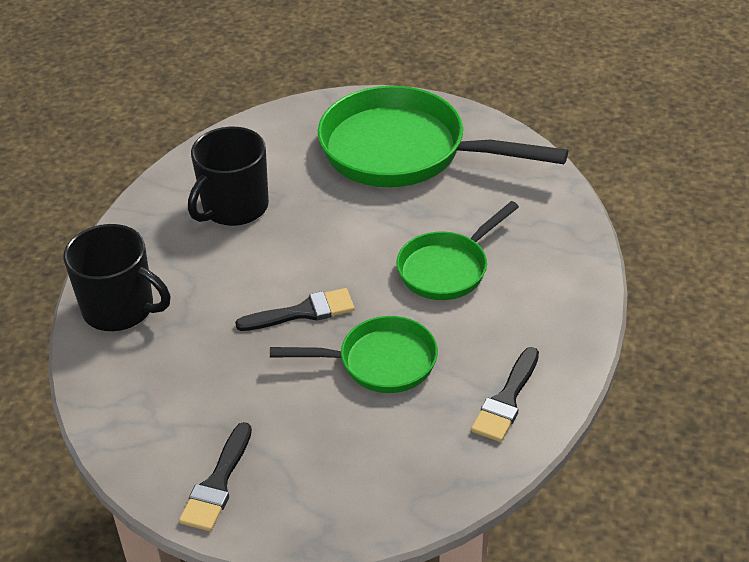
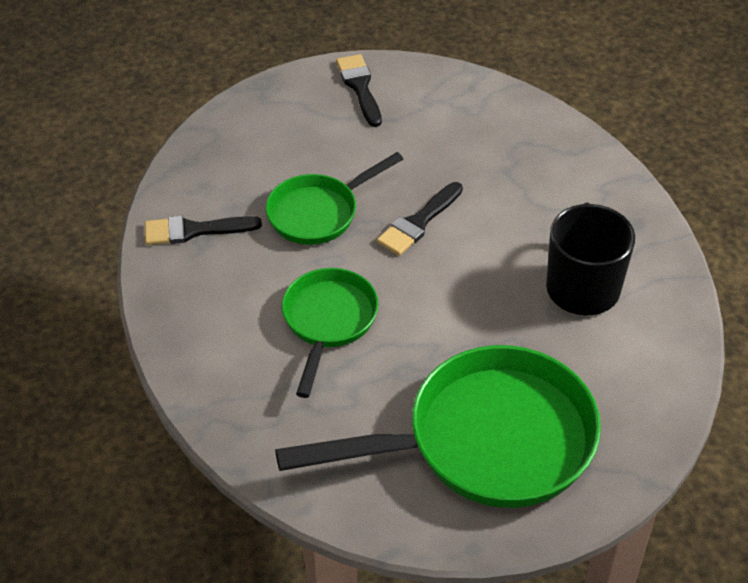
camera: 145 degrees right, 5 degrees up
black mug [63,224,170,331] -> none
black brush [471,347,539,442] -> black brush turned 90 degrees counterclockwise [145,216,262,245]

